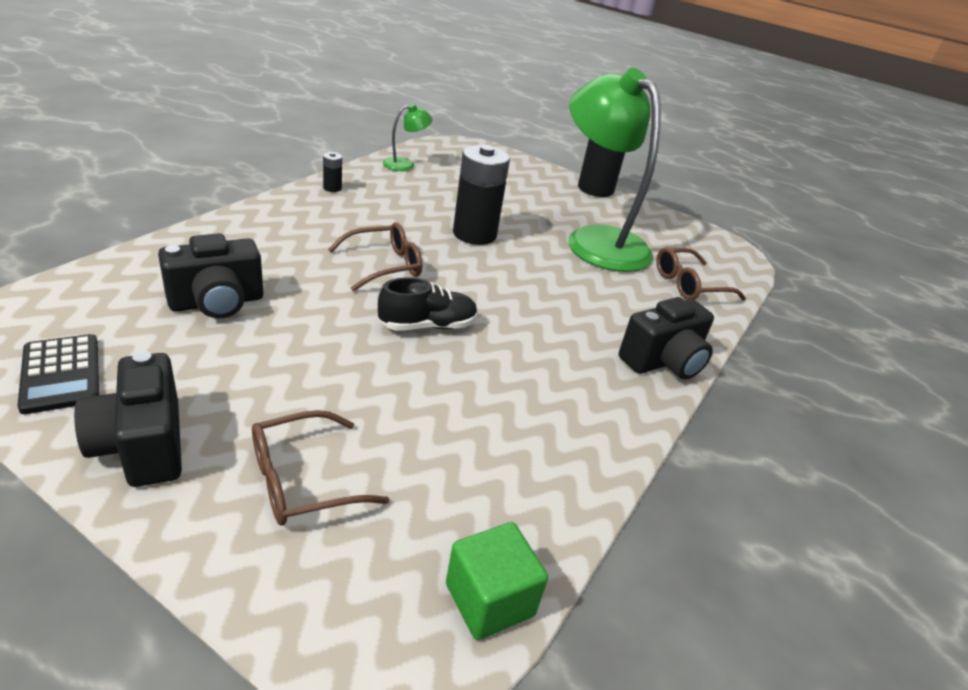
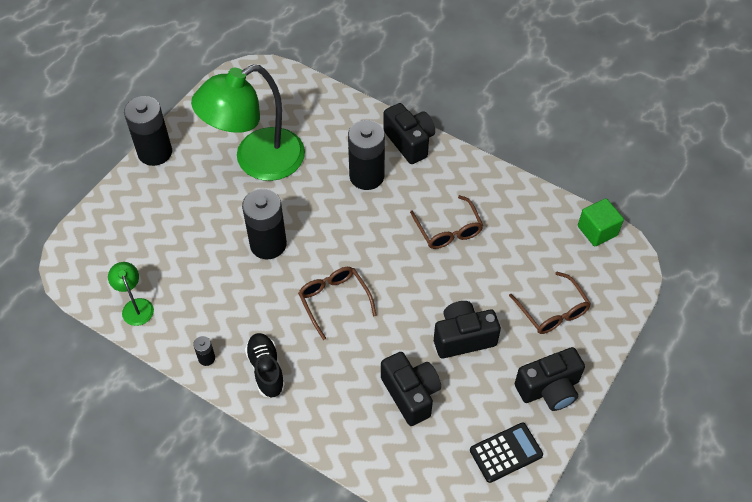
camera: 85 degrees left, 20 degrees up
black shoe [378,277,478,331] -> black shoe moved to [245,333,285,398]
brown glasses [656,247,746,301] -> brown glasses moved to [410,195,483,249]
none -> black battery [348,120,385,190]
none -> black camera [434,301,501,359]

